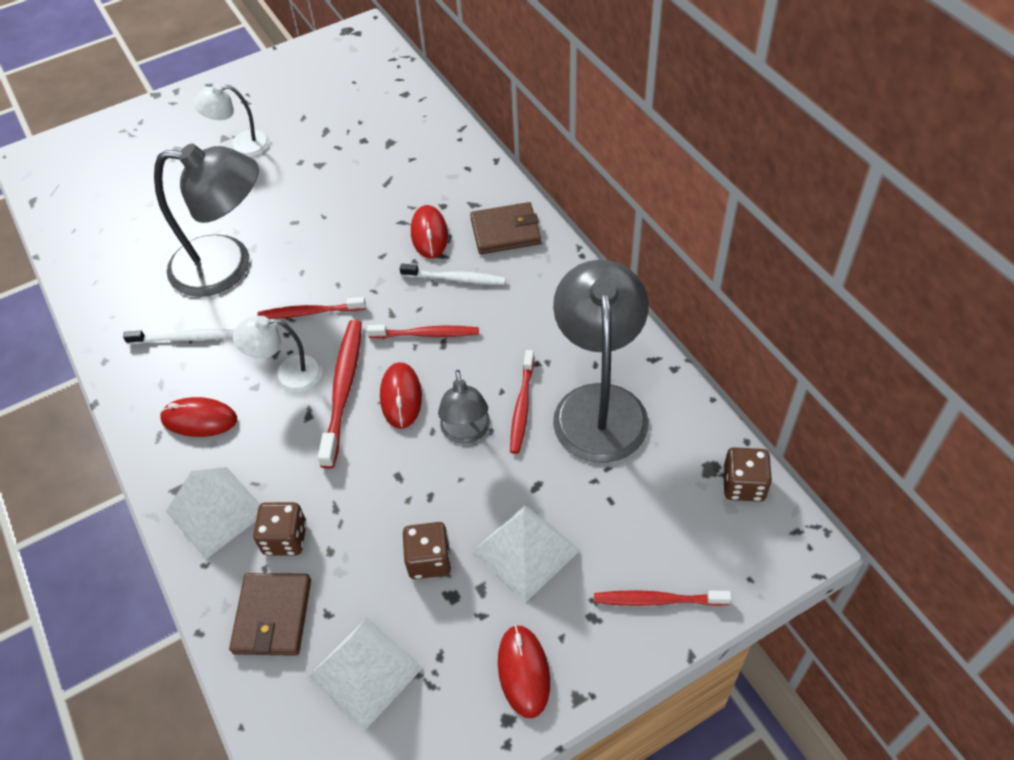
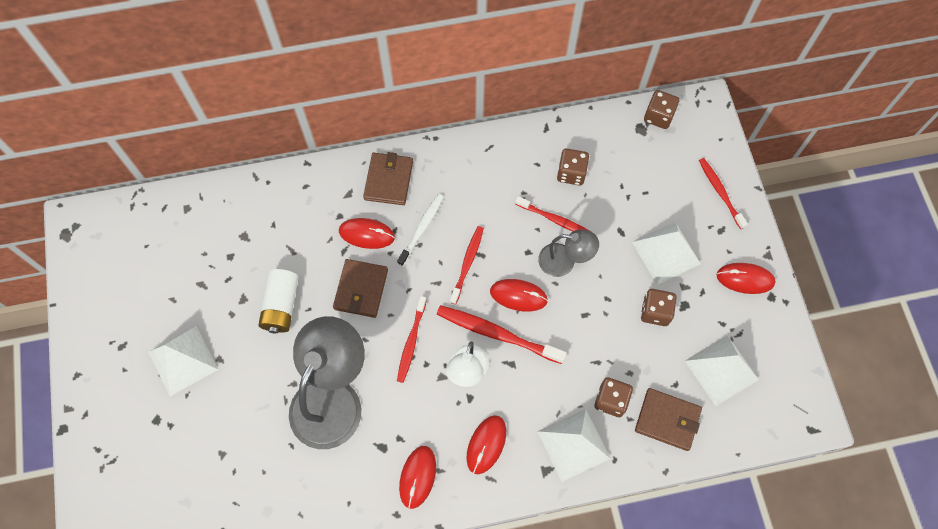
camera: 75 degrees left, 15 degrees up
white toothbrush [123,329,235,344] -> none
white lamp [194,84,270,157] -> white pyramid [148,326,219,396]
grey lamp [553,260,649,463] -> brown dice [557,148,589,186]
red toothbrush [594,590,732,606] -> red toothbrush turned 135 degrees clockwise [699,158,748,229]
none -> white battery [259,269,299,334]
none -> brown wallet [333,259,388,318]
none -> red mouse [399,446,436,509]

